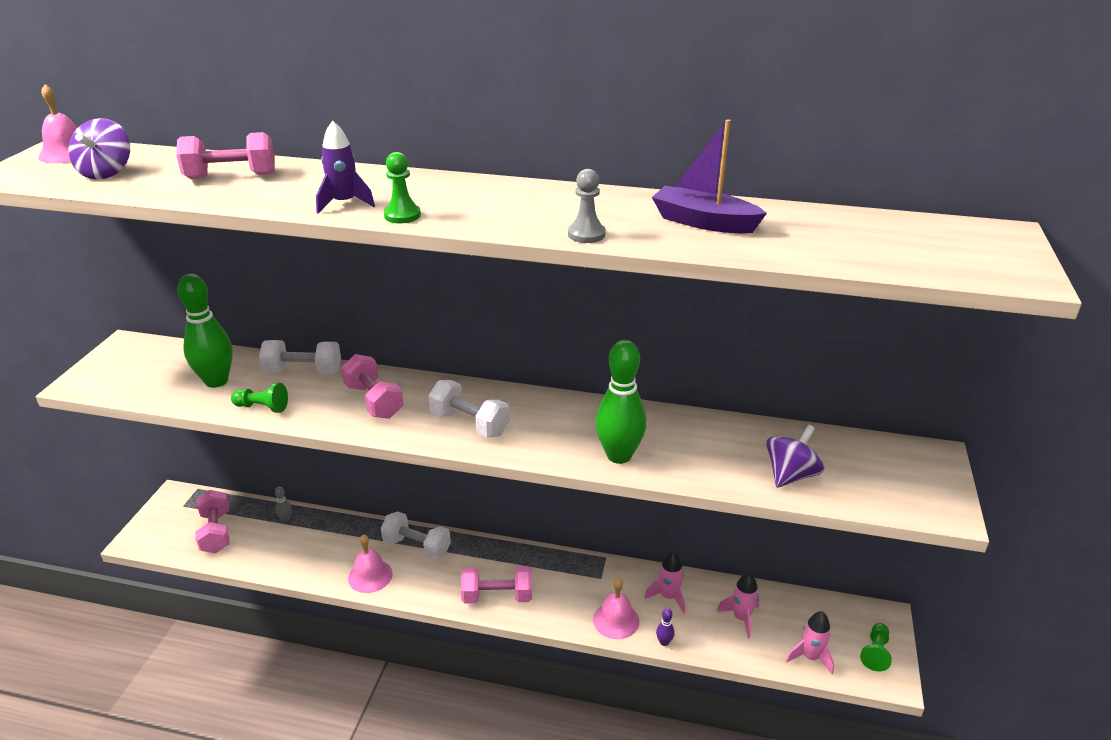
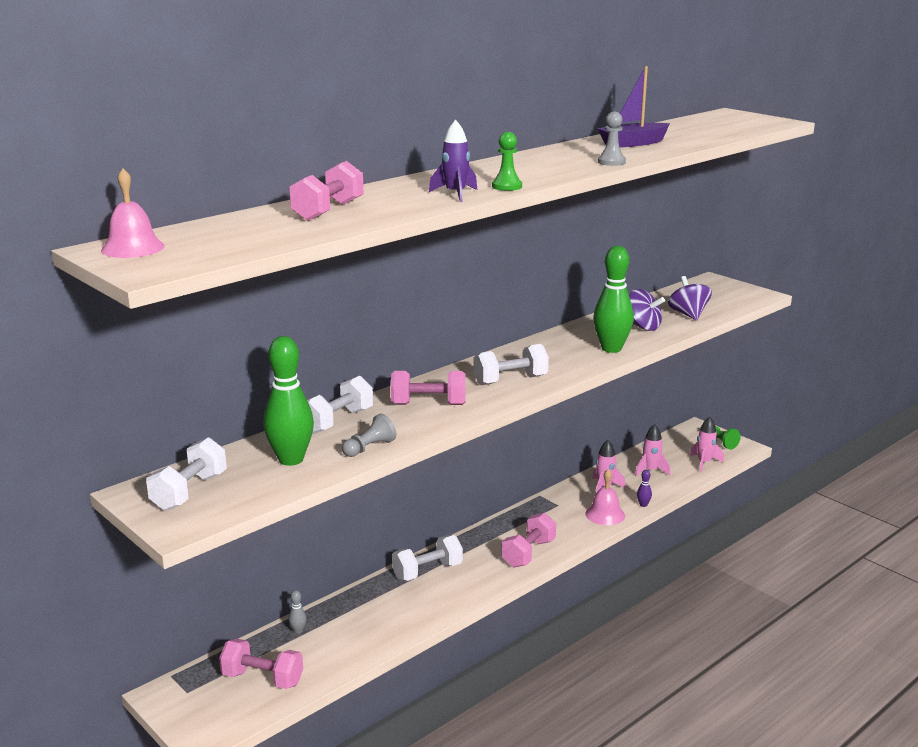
camera: 55 degrees left, 10 degrees down
purple spinning top [68,118,130,180] -> purple spinning top moved to [629,289,665,331]
green pawn [231,383,288,413] -> grey pawn [342,413,396,457]
pink bell [348,534,393,593] -> none
none -> white dumbbell [146,437,227,511]

